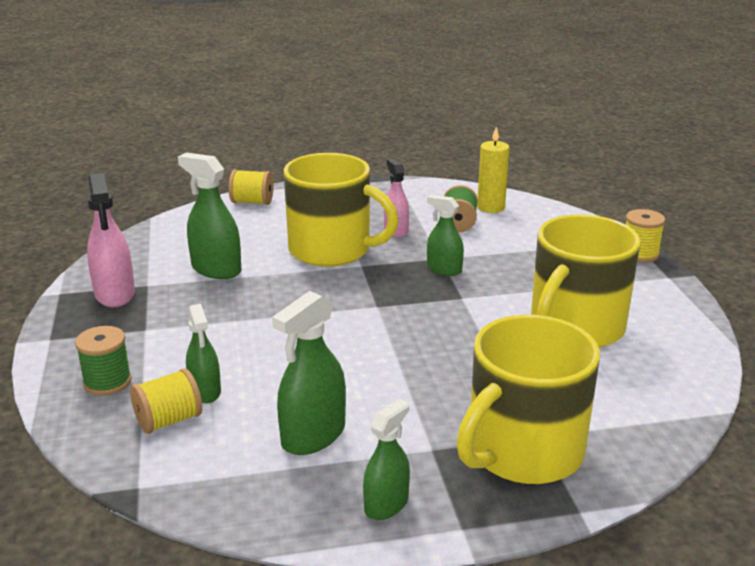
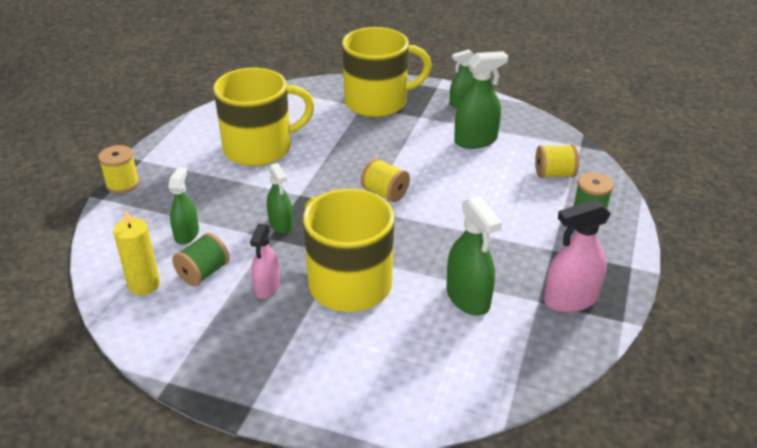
camera: 150 degrees left, 10 degrees up
pink spray bottle [87,173,135,308] -> pink spray bottle turned 120 degrees counterclockwise [544,199,611,313]
green spray bottle [186,304,221,403] -> green spray bottle moved to [168,167,199,245]
yellow spool [229,169,273,205] -> yellow spool moved to [361,158,410,202]

